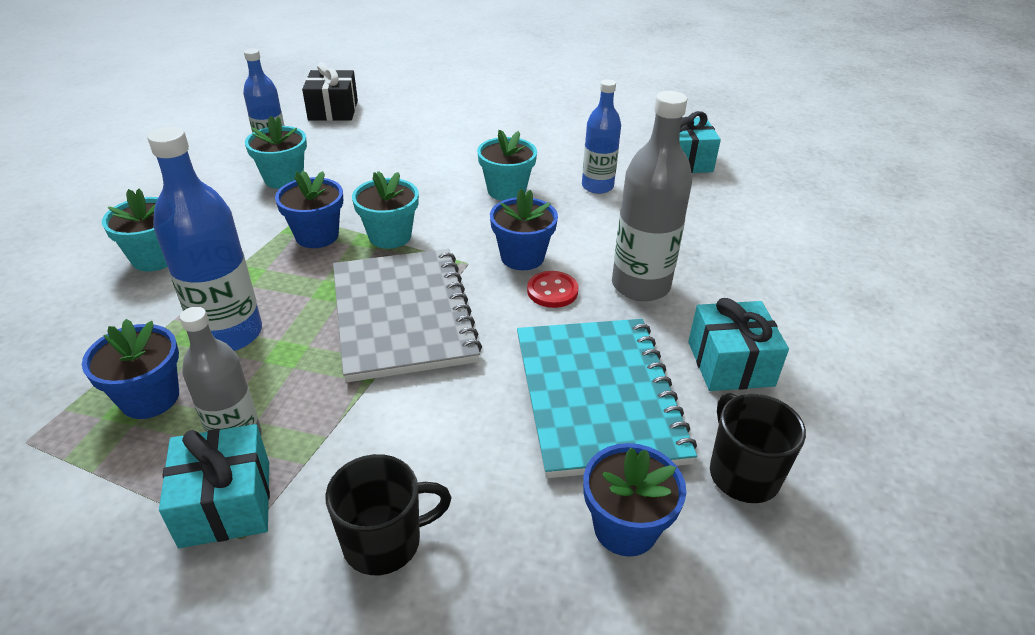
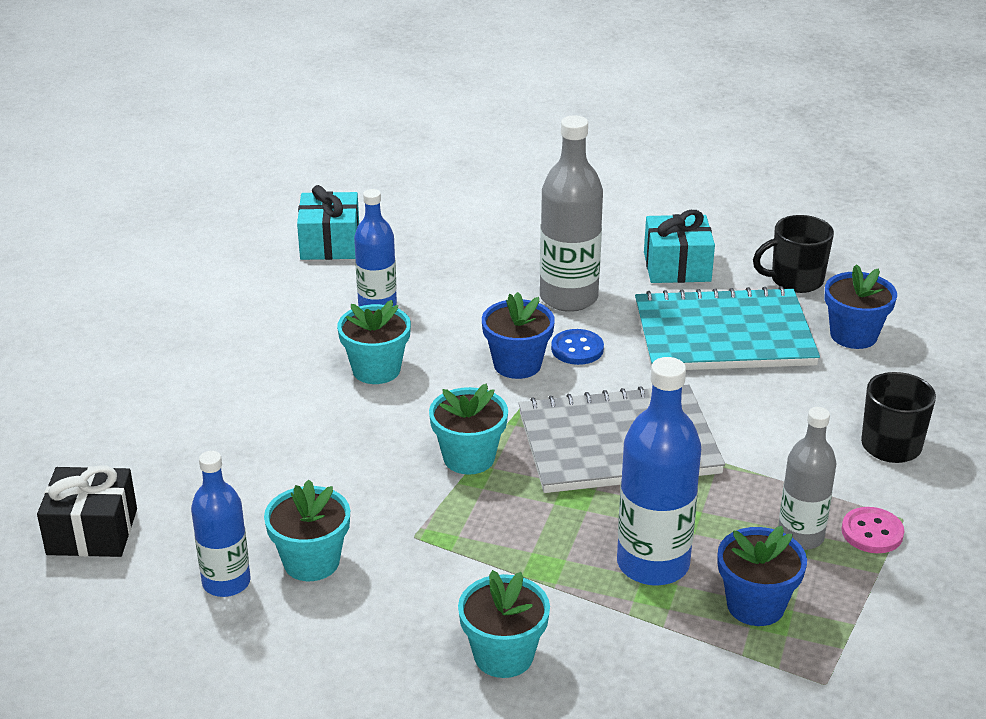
camera: 85 degrees left, 5 degrees down
turquoise gift [159,424,270,548] -> pink button [842,507,904,553]
blue flower pot [275,171,343,248] -> none
red button [527,271,578,308] -> blue button [551,329,604,365]

